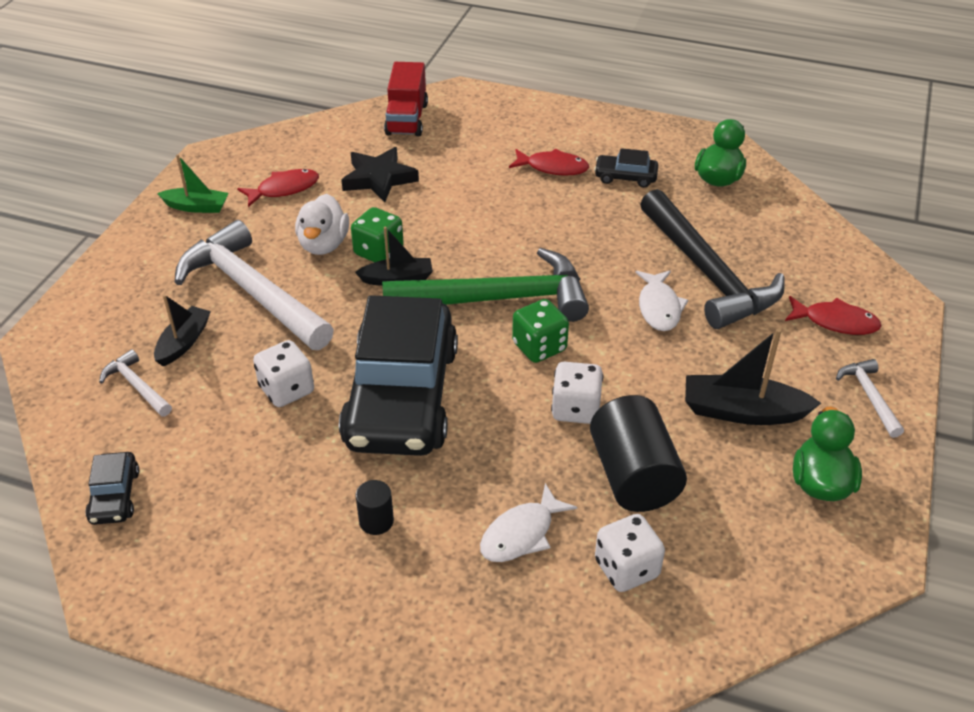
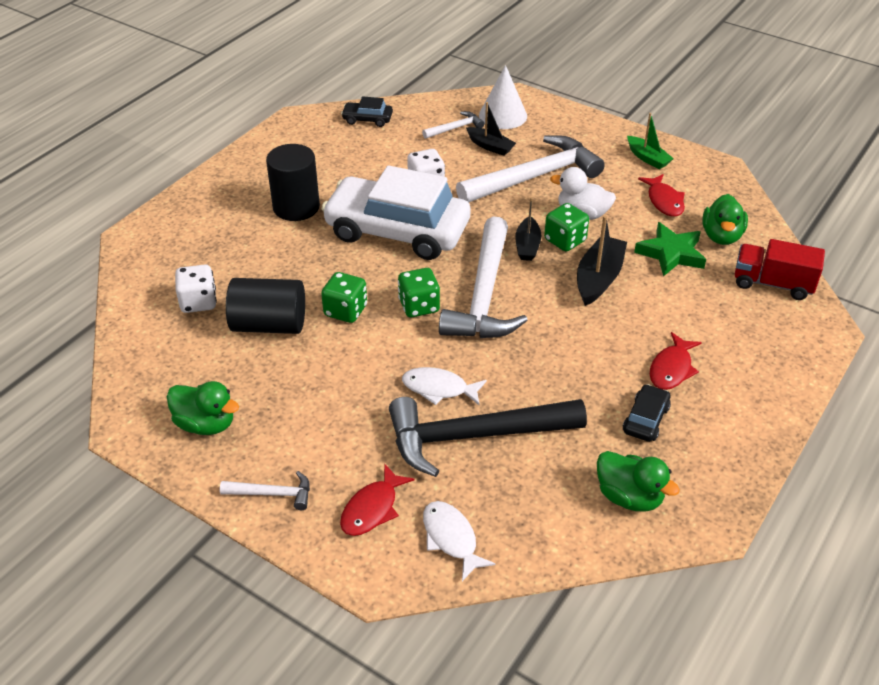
camera: 105 degrees right, 0 degrees up
green boat [157,154,229,213] -> green boat turned 60 degrees counterclockwise [627,113,674,169]
black car [339,295,458,456] -> white car [321,166,471,260]
black star [341,147,419,202] -> green star [634,222,706,277]
black cylinder [355,480,394,535] -> black cylinder [266,144,320,221], size x2.13
green hammer [382,248,589,322] -> white hammer [439,217,528,338]
white fish [480,483,577,562] -> white fish moved to [423,501,496,581]
white dice [551,362,603,424] -> green dice [321,272,367,323]
black boat [685,329,821,425] -> black boat moved to [577,216,627,306]
none -> white cone [479,65,527,129]
none -> green duck [702,194,748,245]

